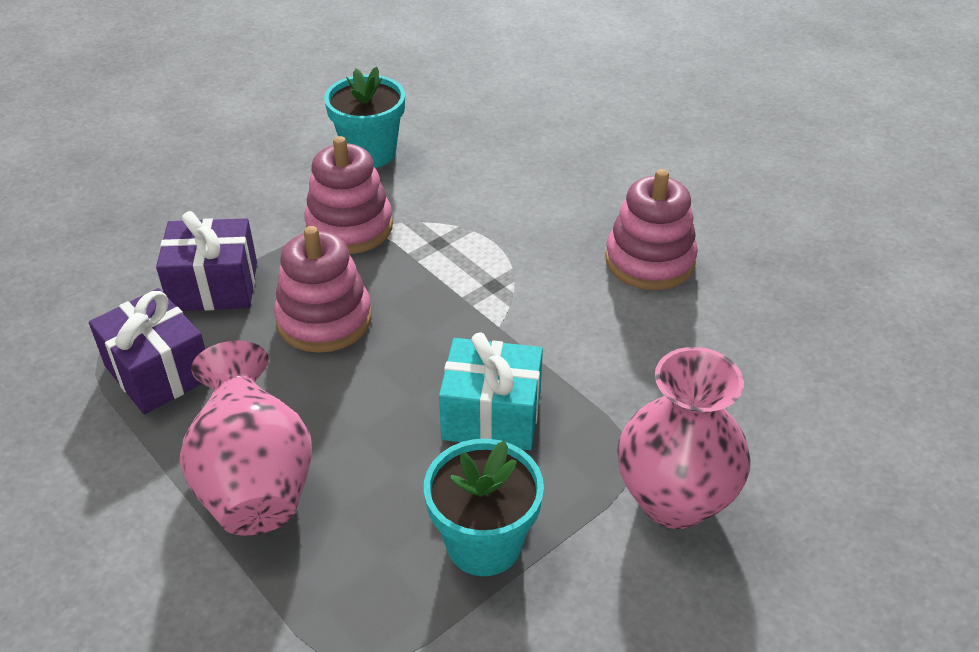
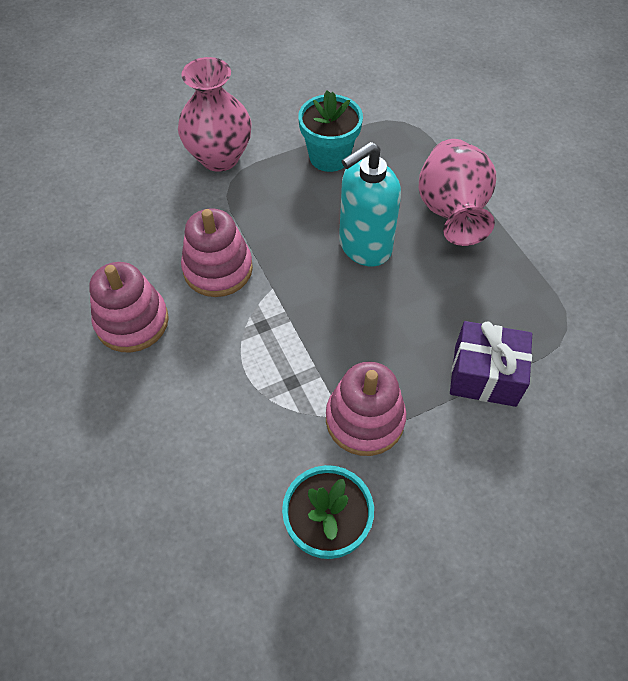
camera: 165 degrees left, 15 degrees up
purple gift [89,288,205,414] -> none
pink stacking toy [274,226,372,353] -> pink stacking toy moved to [181,209,253,297]
turquoise gift [439,332,543,450] -> none
none -> turquoise soap dispenser [339,142,401,267]

